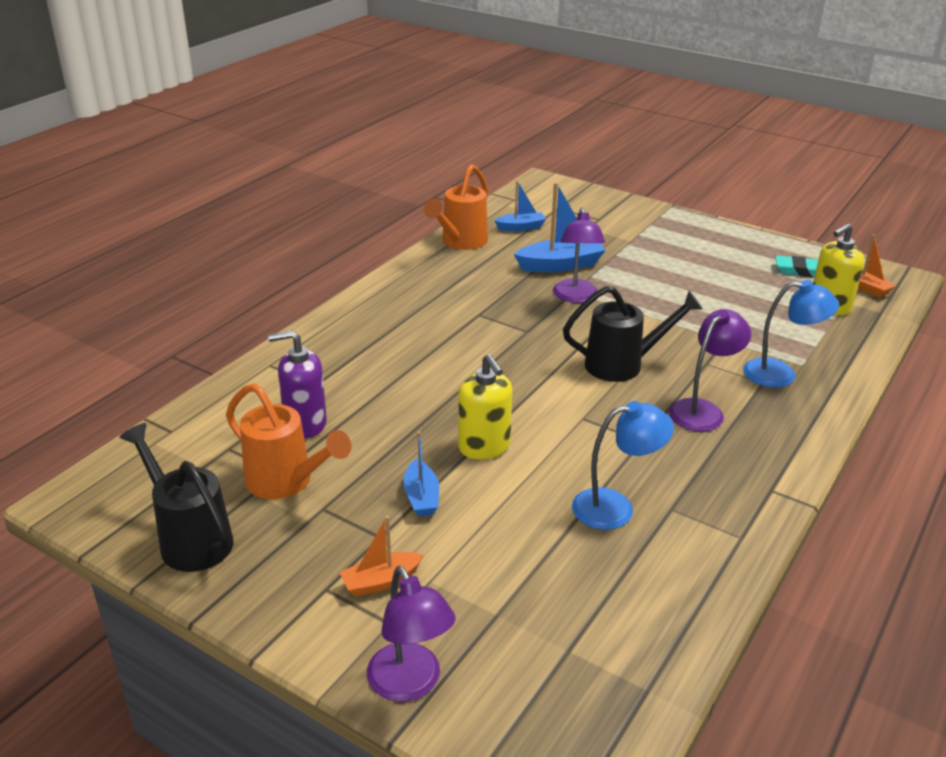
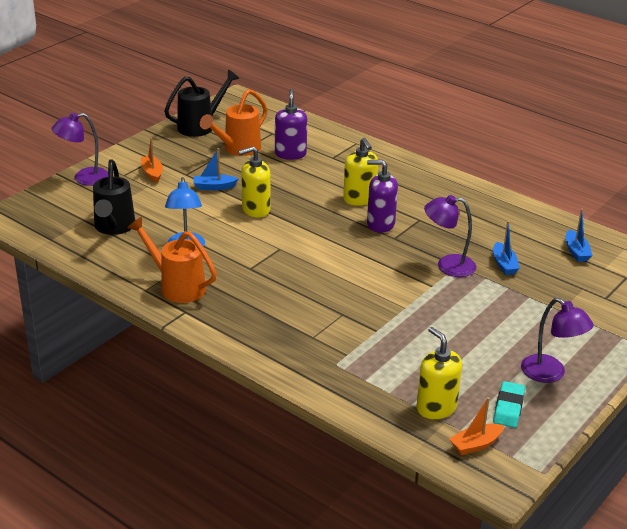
camera: 95 degrees right, 0 degrees up
orange watering can [424,164,488,250] -> orange watering can moved to [127,217,217,303]
blue boat [514,182,606,272] -> blue boat [493,221,520,275], size x0.60
black watering can [563,286,703,382] -> black watering can moved to [93,159,135,235]
purple lamp [669,309,751,432] -> purple lamp moved to [521,298,594,383]
blue lamp [743,280,839,388] -> none
none -> yellow soap dispenser [343,138,378,206]
none -> purple soap dispenser [367,160,398,233]

